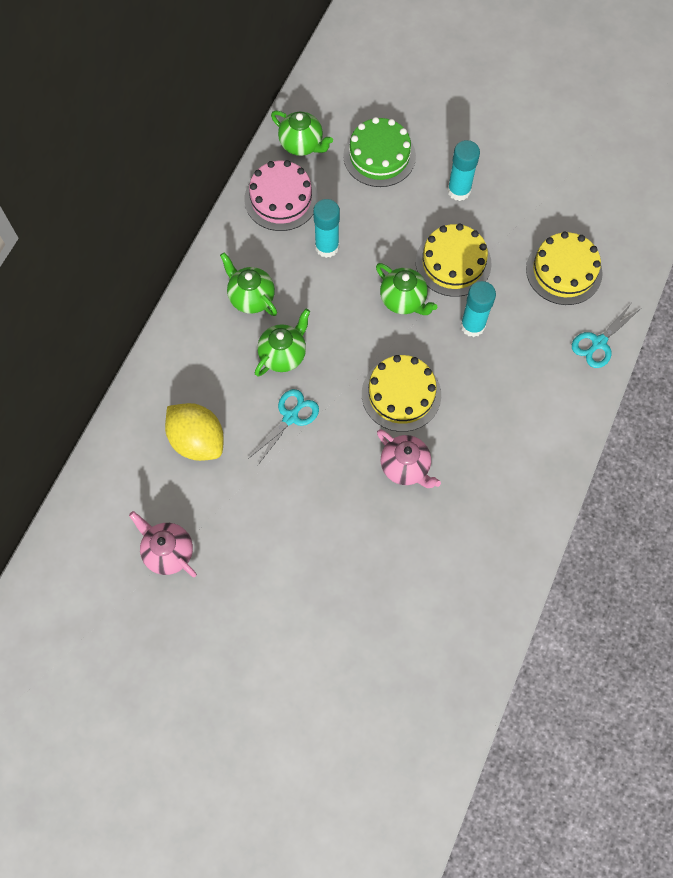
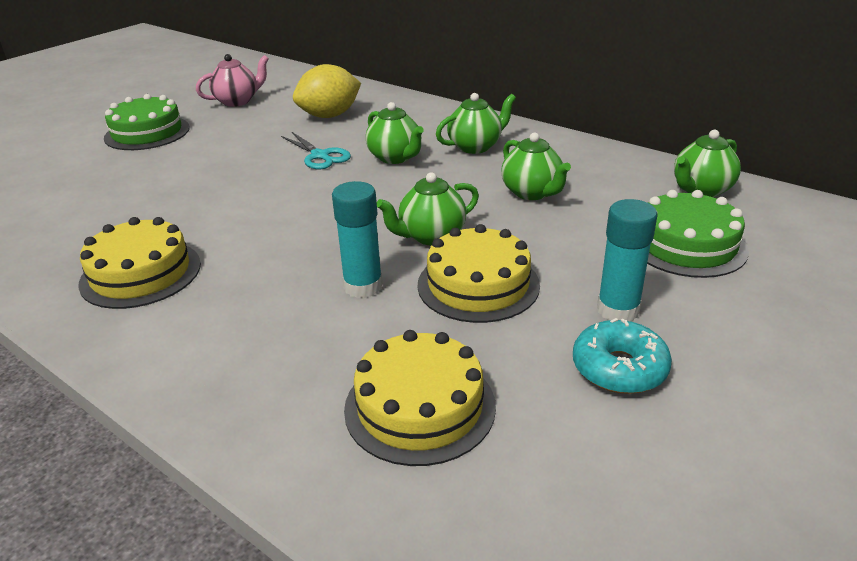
camera: 105 degrees right, 35 degrees down
pink cake [244,160,318,231] -> none
turquoise glue stick [313,199,340,258] -> green teapot [501,133,571,200]
yellow cake [362,355,441,432] -> yellow cake moved to [78,217,201,309]
pink teapot [377,429,441,488] -> none
turquoise scissors [572,304,640,368] -> none
none -> green cake [104,94,190,150]
none -> turquoise donut [573,318,672,394]

